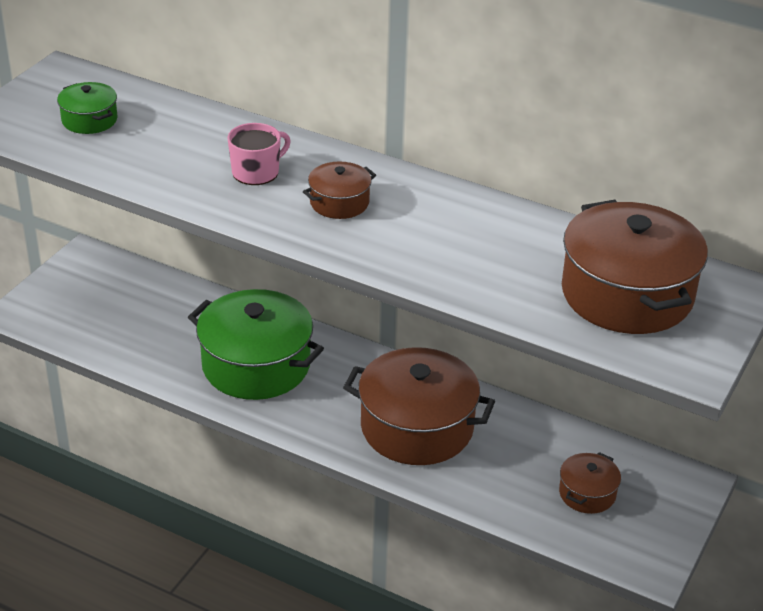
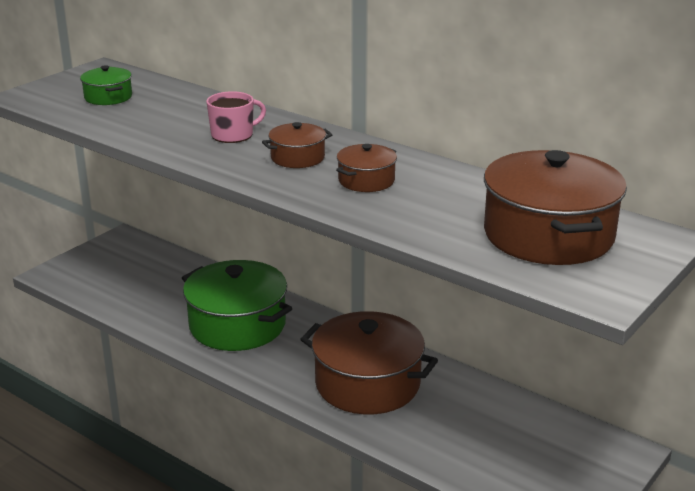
camera: 10 degrees right, 10 degrees down
brown pot [559,452,621,514] -> brown pot moved to [336,144,397,192]

